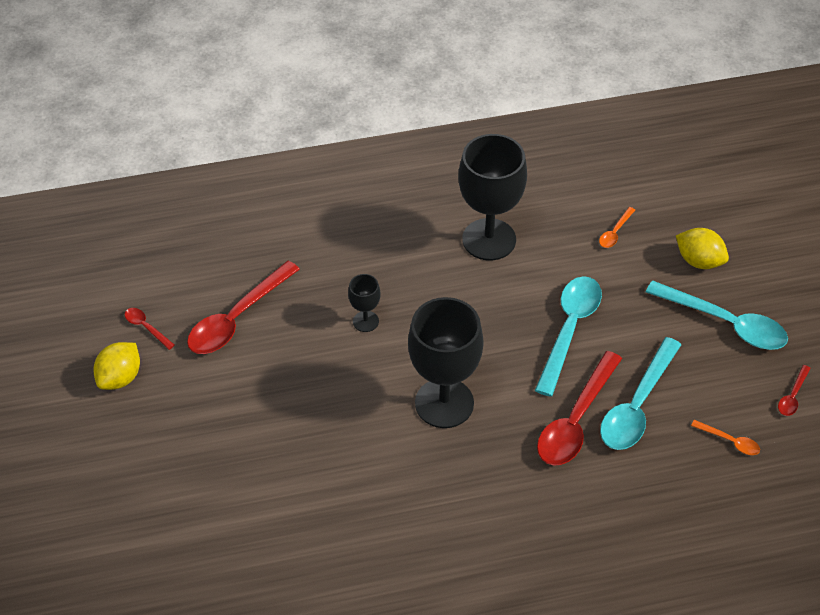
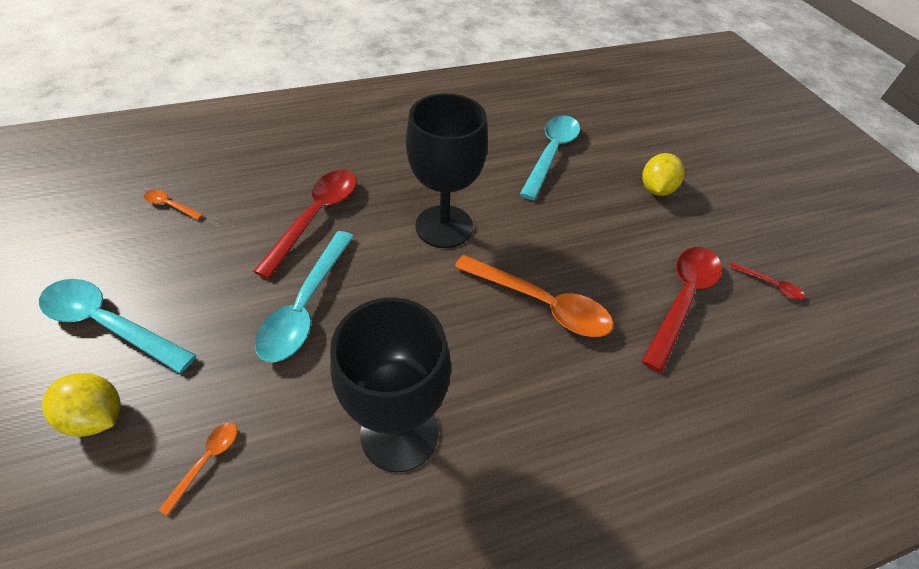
camera: 170 degrees right, 0 degrees up
yellow lemon [94,342,140,390] -> yellow lemon moved to [642,153,685,196]
black goblet [348,274,380,332] -> orange spoon [455,255,613,337]
turquoise spoon [600,337,681,450] -> turquoise spoon moved to [520,115,580,200]
red spoon [778,365,811,416] -> none

